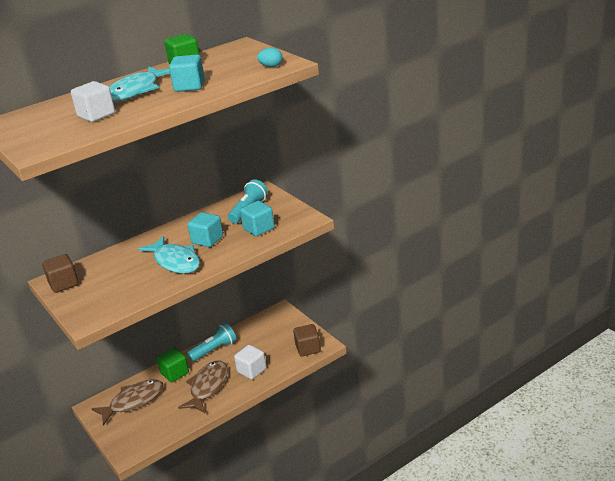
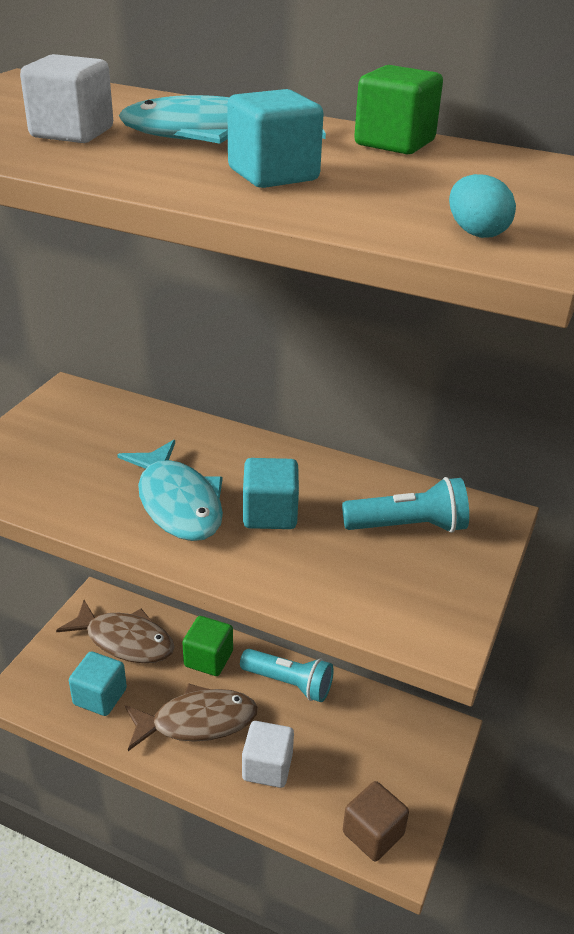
camera: 55 degrees right, 5 degrees up
brown cube [42,254,79,293] -> none
turquoise fish [138,236,200,274] -> turquoise fish turned 45 degrees counterclockwise [117,440,223,541]
turquoise cube [240,201,275,236] -> turquoise cube moved to [69,652,127,716]

